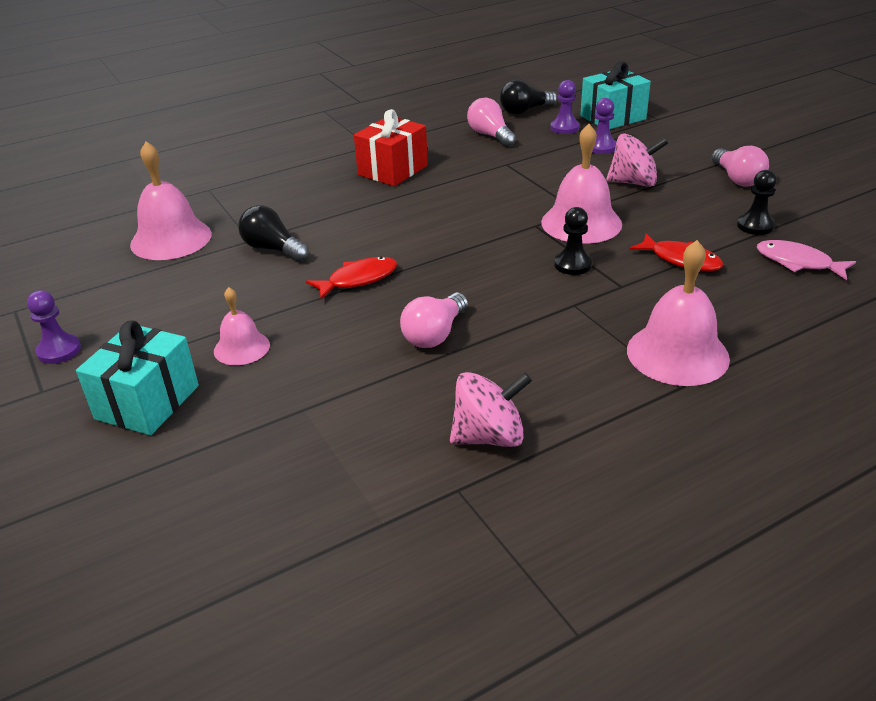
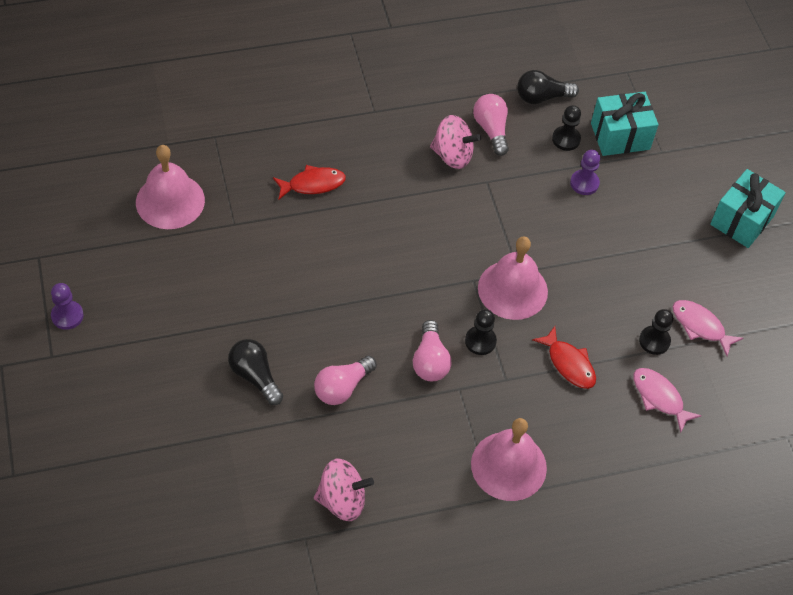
camera: 10 degrees right, 20 degrees up
turquoise gift [76,320,199,435] -> turquoise gift moved to [710,169,786,248]
pink bell [214,287,270,365] -> none
black light bulb [238,205,309,261] -> black light bulb moved to [228,339,283,405]
red fish [306,257,397,299] -> red fish moved to [273,165,346,199]
red gift [354,109,428,186] -> none
purple pawn [550,80,579,134] -> black pawn [552,105,581,151]
pink spinning top [606,133,668,187] -> pink spinning top moved to [430,115,481,169]
pink light bulb [711,146,769,187] -> pink light bulb moved to [413,320,451,381]
none -> pink fish [672,300,743,356]

